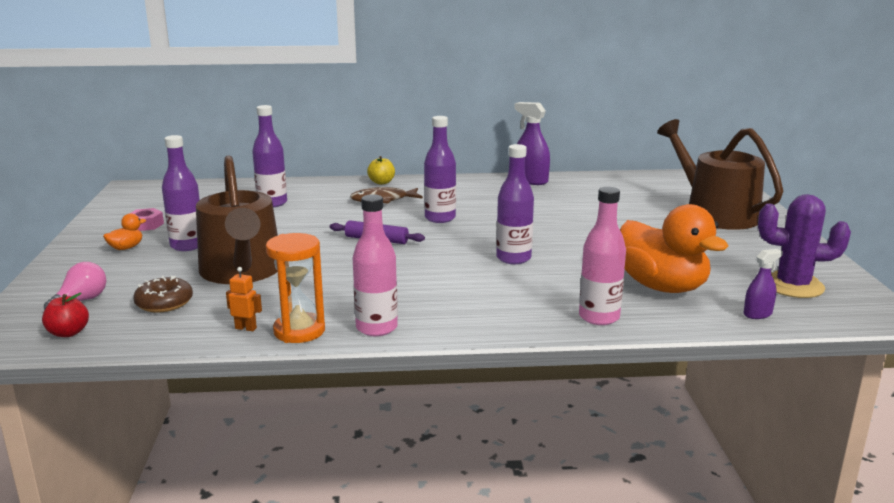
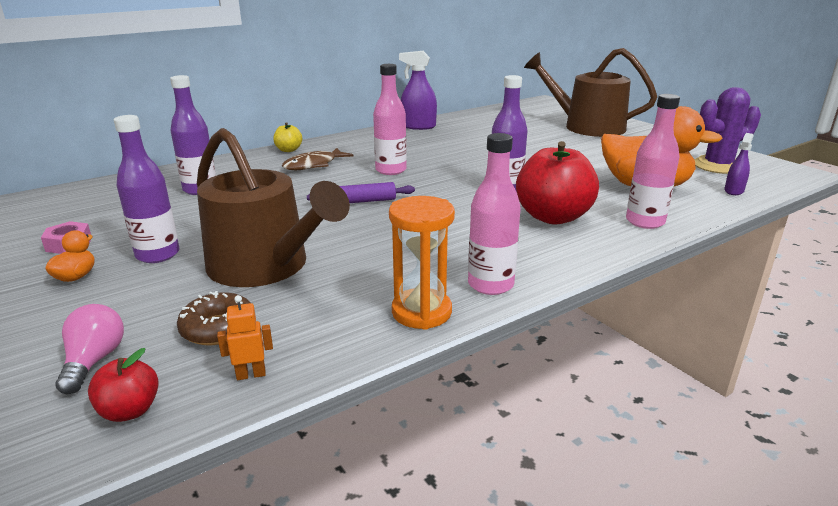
camera: 30 degrees left, 5 degrees up
orange robot [226,267,262,331] -> orange robot moved to [217,295,273,380]
purple bottle [424,116,456,223] -> pink bottle [373,64,407,175]
none -> red apple [516,141,599,224]

